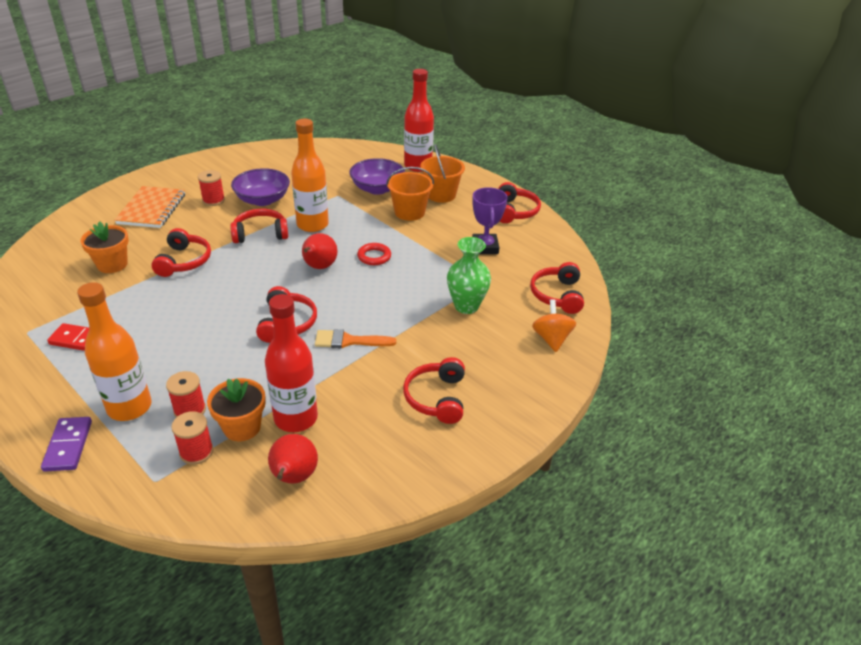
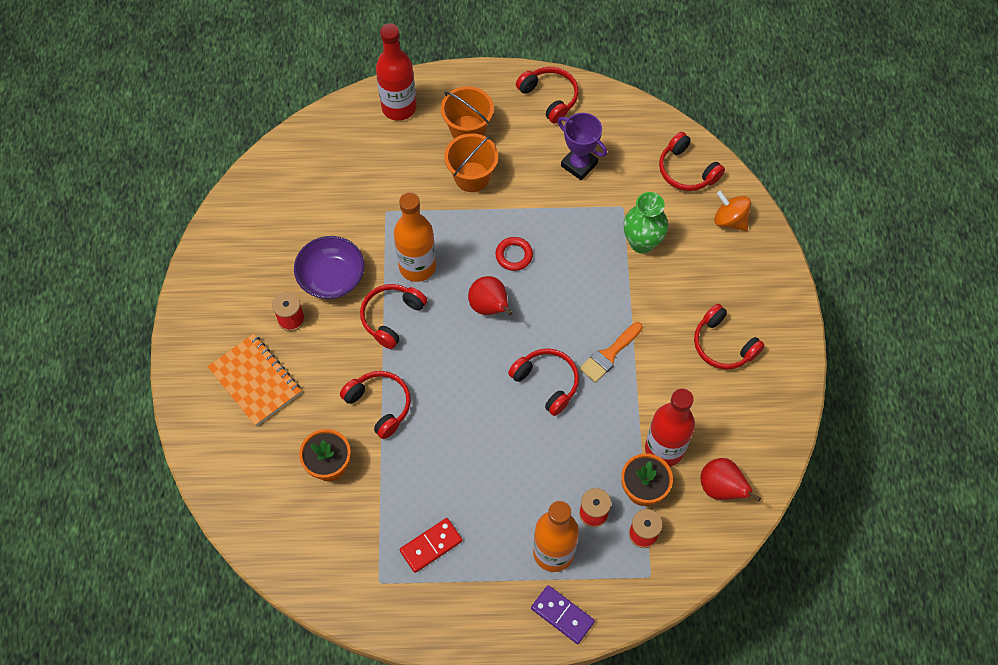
camera: 45 degrees left, 25 degrees up
purple bowl [349,158,405,195] -> none

